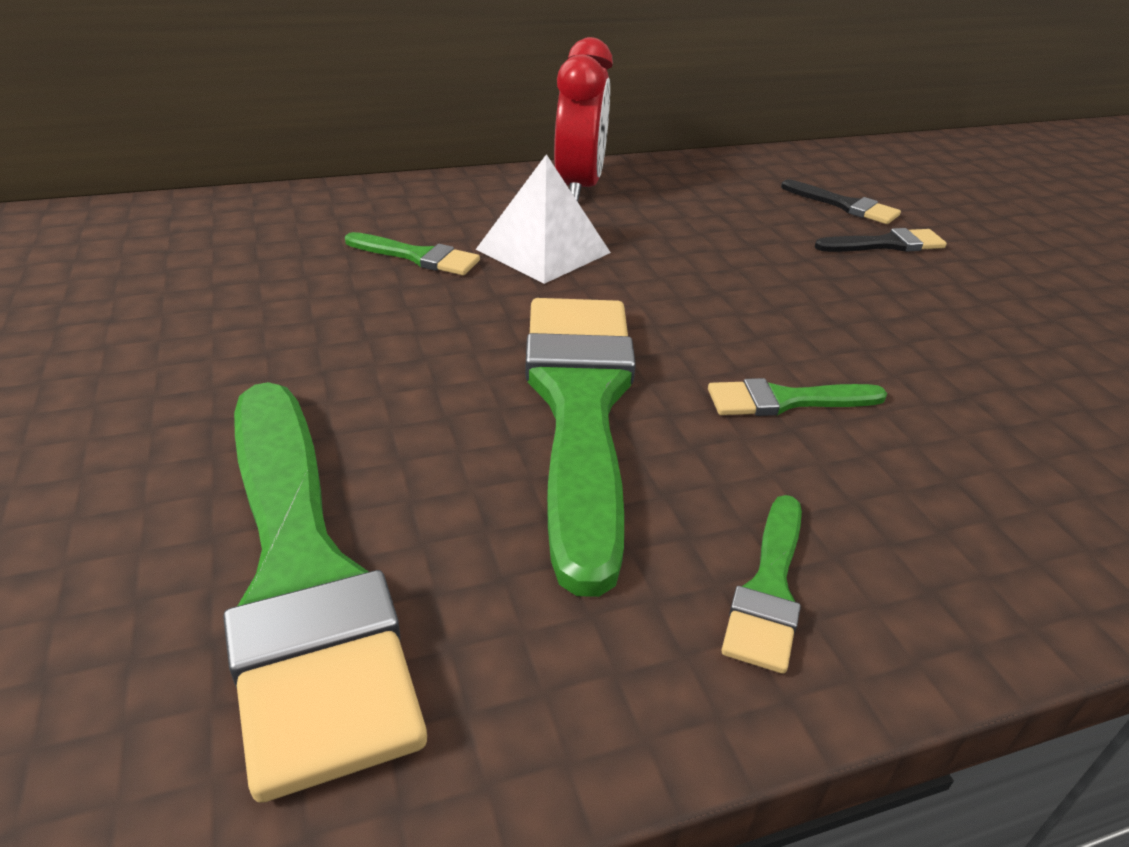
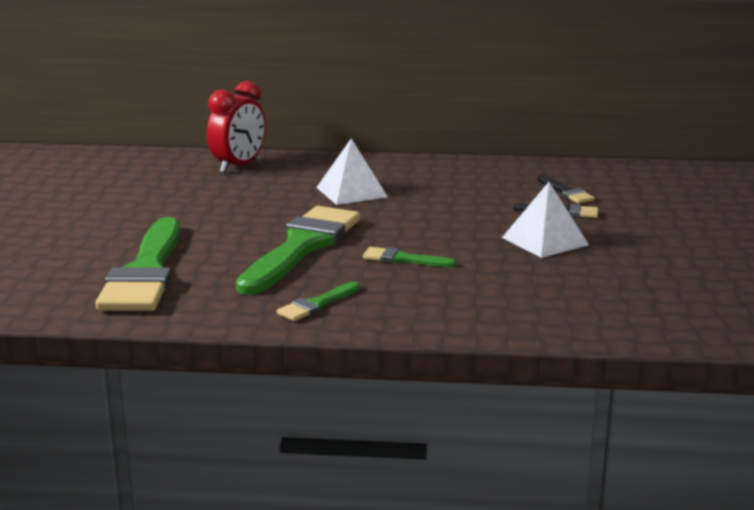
camera: 25 degrees right, 15 degrees down
green brush [345,232,480,275] -> none
red clock [554,37,613,202] -> red clock moved to [207,81,266,173]
none -> white pyramid [502,182,589,258]

